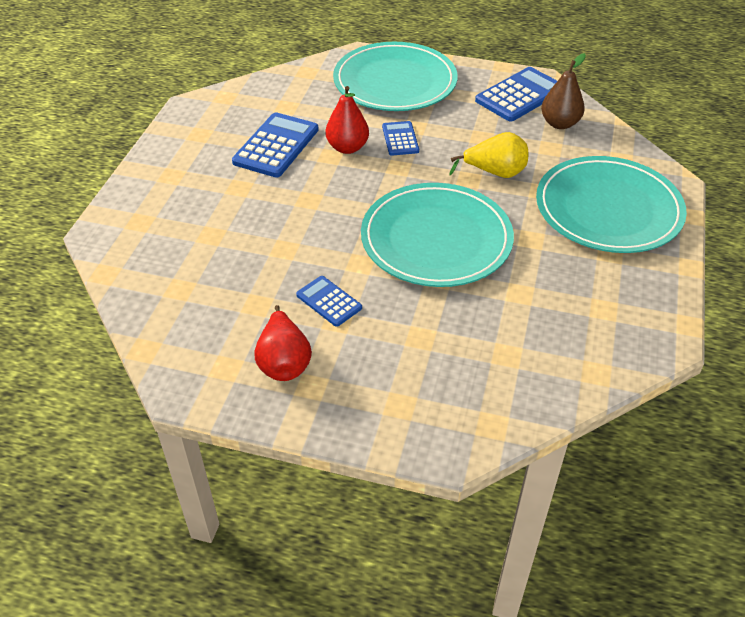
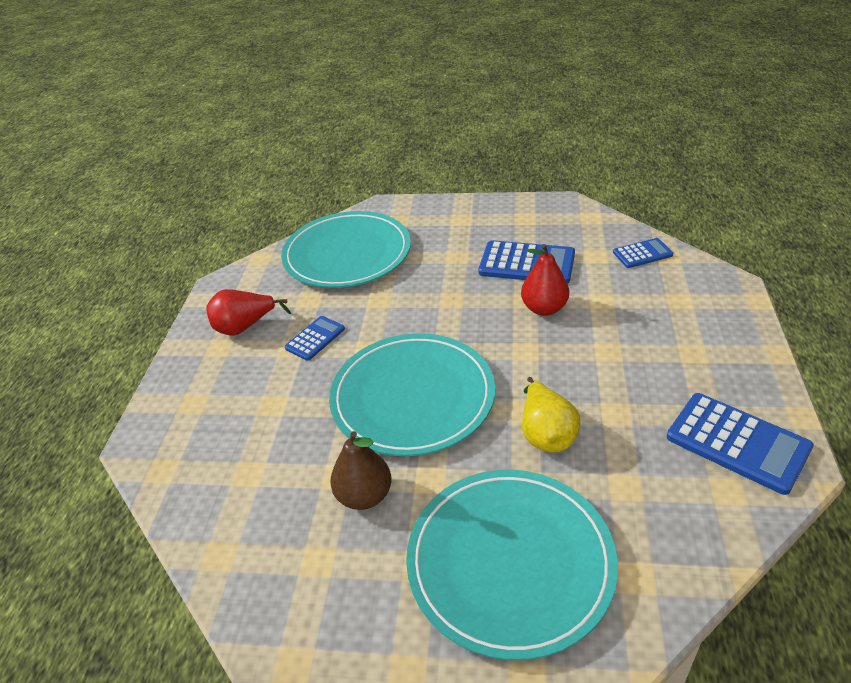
camera: 85 degrees right, 5 degrees down
turquoise plate [333,42,458,111] -> turquoise plate moved to [281,211,411,288]
blue calculator [382,121,419,156] -> blue calculator moved to [613,238,673,268]
brown pear [541,53,586,129] -> brown pear moved to [330,431,392,510]

